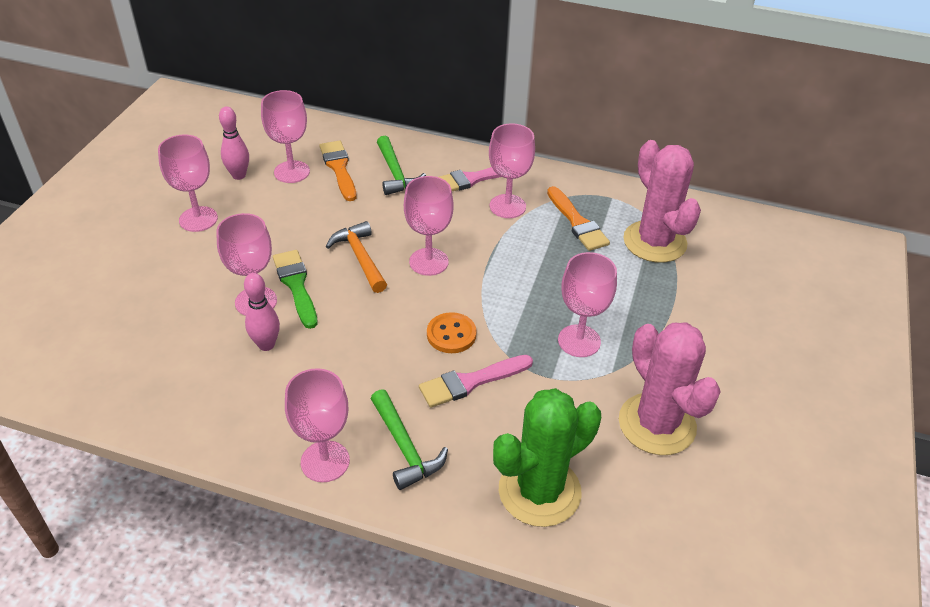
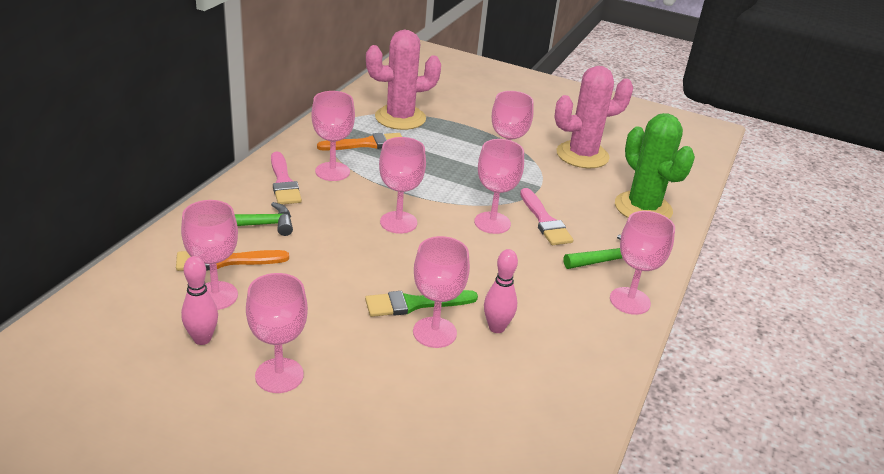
camera: 85 degrees left, 10 degrees down
orange hammer [326,221,387,293] -> none
orange button [427,312,477,353] -> pink goblet [474,139,524,234]

